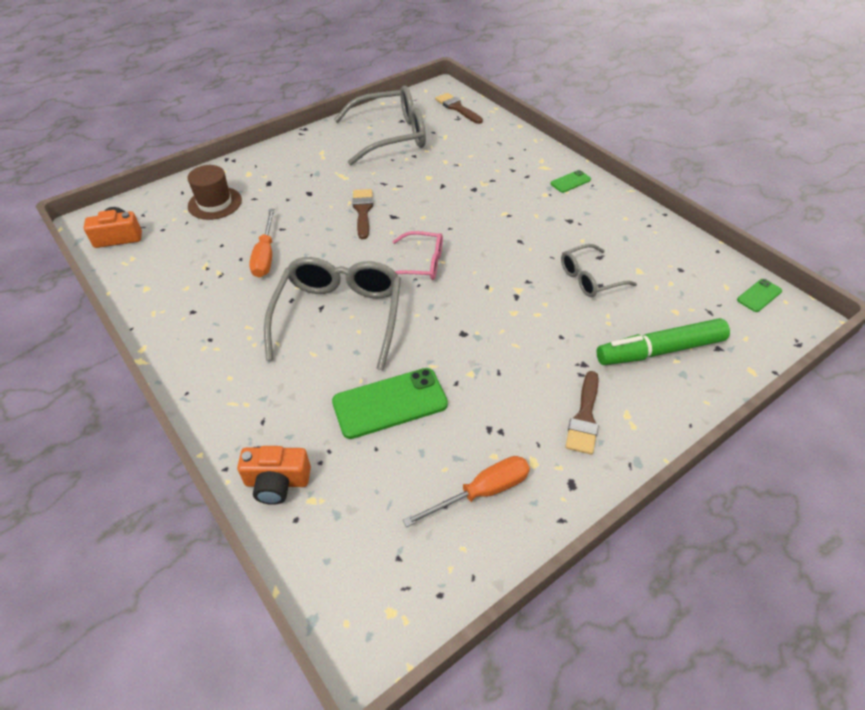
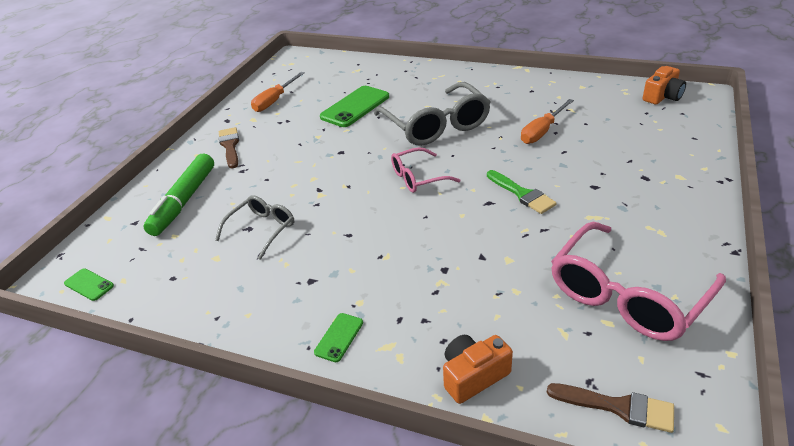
camera: 150 degrees right, 10 degrees down
brown hat [187,165,242,220] -> none
orange camera [237,446,311,505] -> orange camera moved to [443,335,513,404]
orange screwdriver [249,209,275,278] -> orange screwdriver turned 105 degrees counterclockwise [521,99,574,144]
grey glasses [334,86,426,165] -> pink glasses [551,222,726,341]
brown brush [352,189,373,239] -> green brush [487,170,557,214]
green marker [597,318,730,365] -> green marker turned 150 degrees clockwise [143,153,214,236]
green phone [737,279,782,312] -> green phone turned 75 degrees counterclockwise [64,268,114,301]

